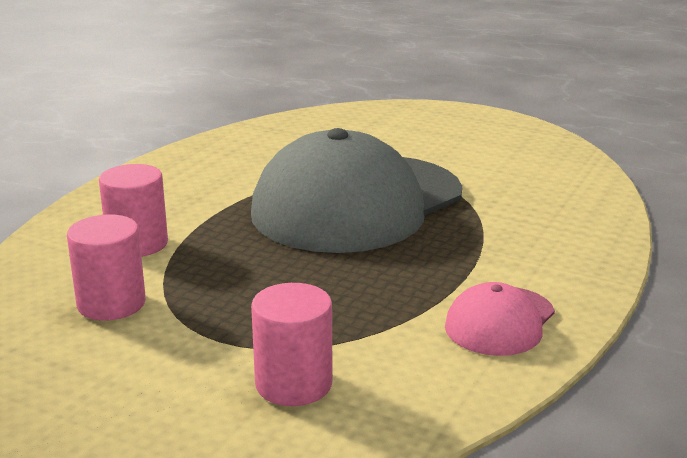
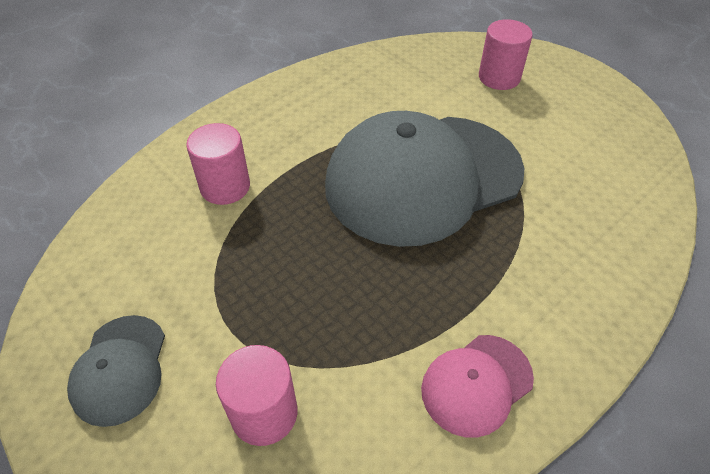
camera: 20 degrees right, 25 degrees up
pink cylinder [67,214,146,321] -> pink cylinder moved to [479,19,533,90]
none -> grey cap [67,315,165,427]

